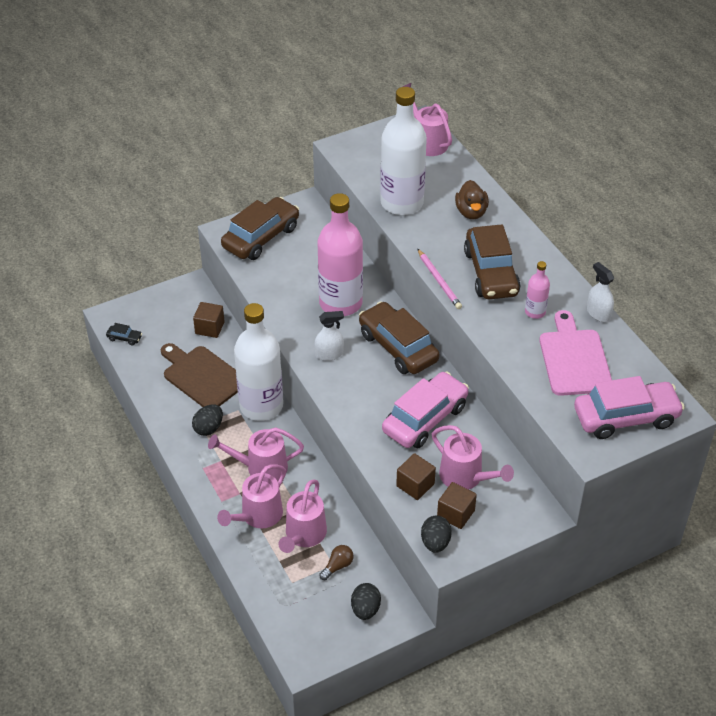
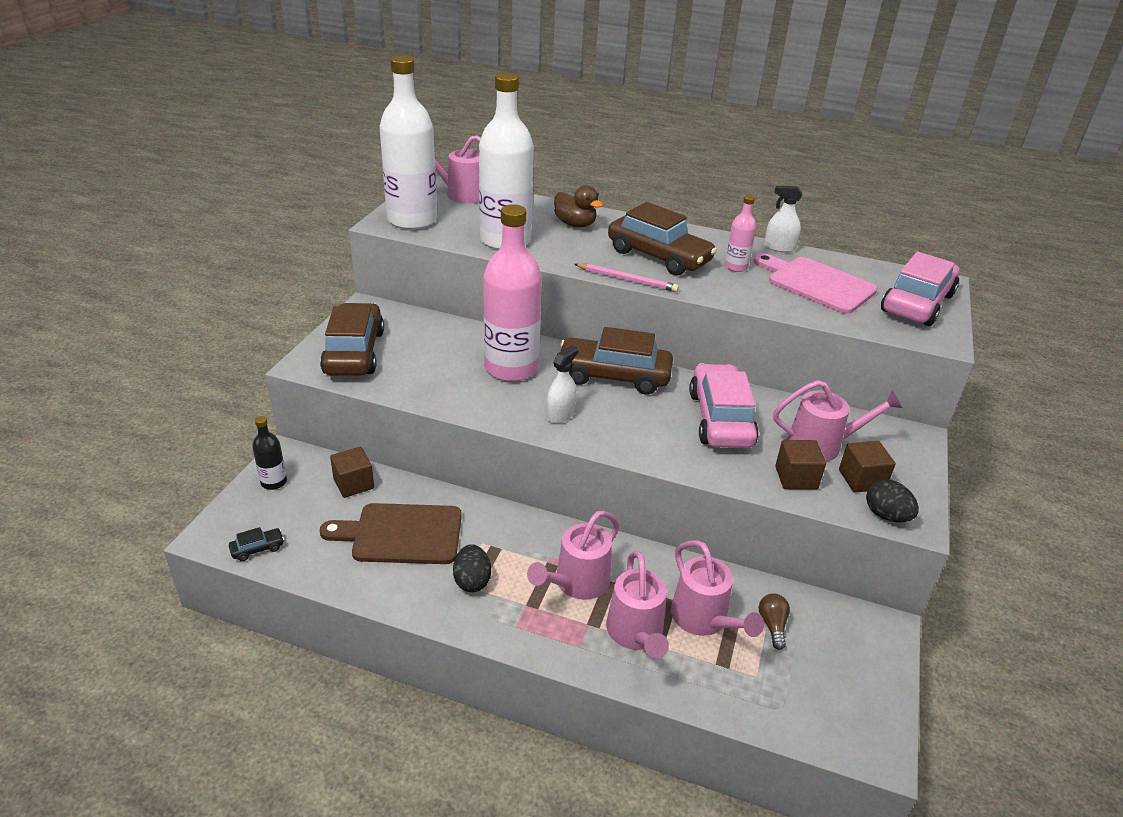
camera: 45 degrees left, 10 degrees down
white bottle [234,303,283,421] -> white bottle moved to [379,55,437,230]
black egg [351,583,381,620] -> none
none -> black bottle [252,416,287,490]

